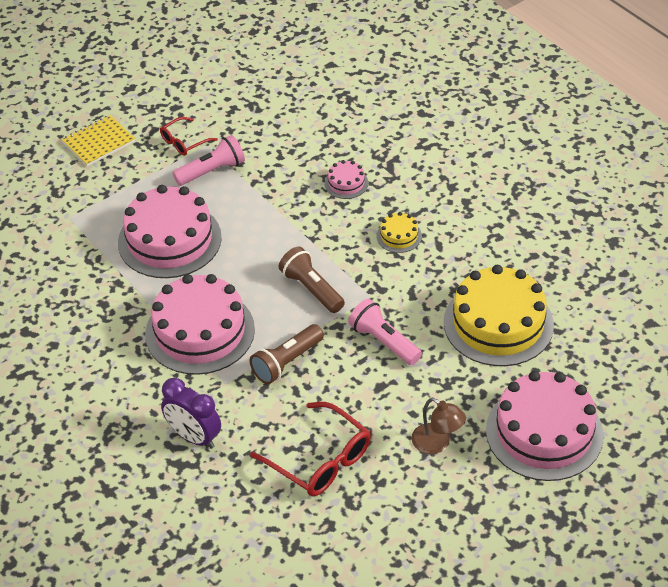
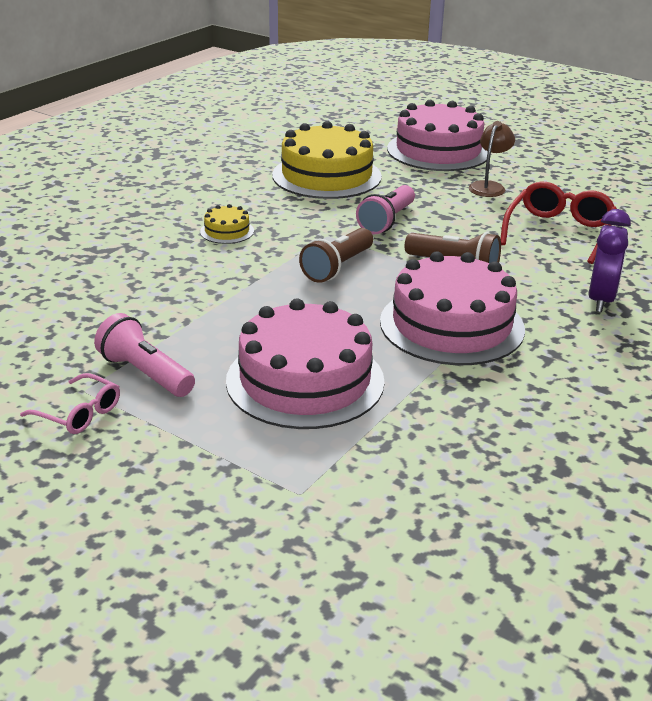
camera: 110 degrees left, 15 degrees down
yellow notebook [62,115,135,166] -> none
red glasses [160,117,218,156] -> pink glasses [20,373,120,434]
pink cake [324,160,368,199] -> none

